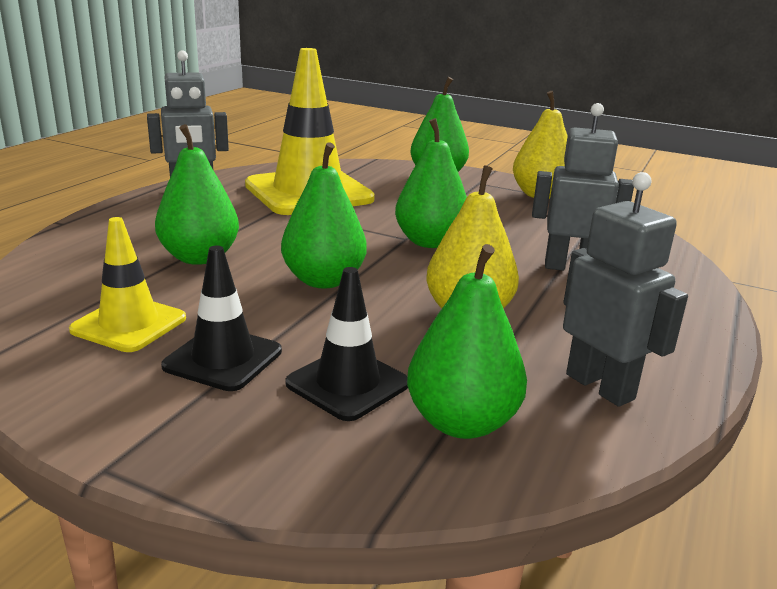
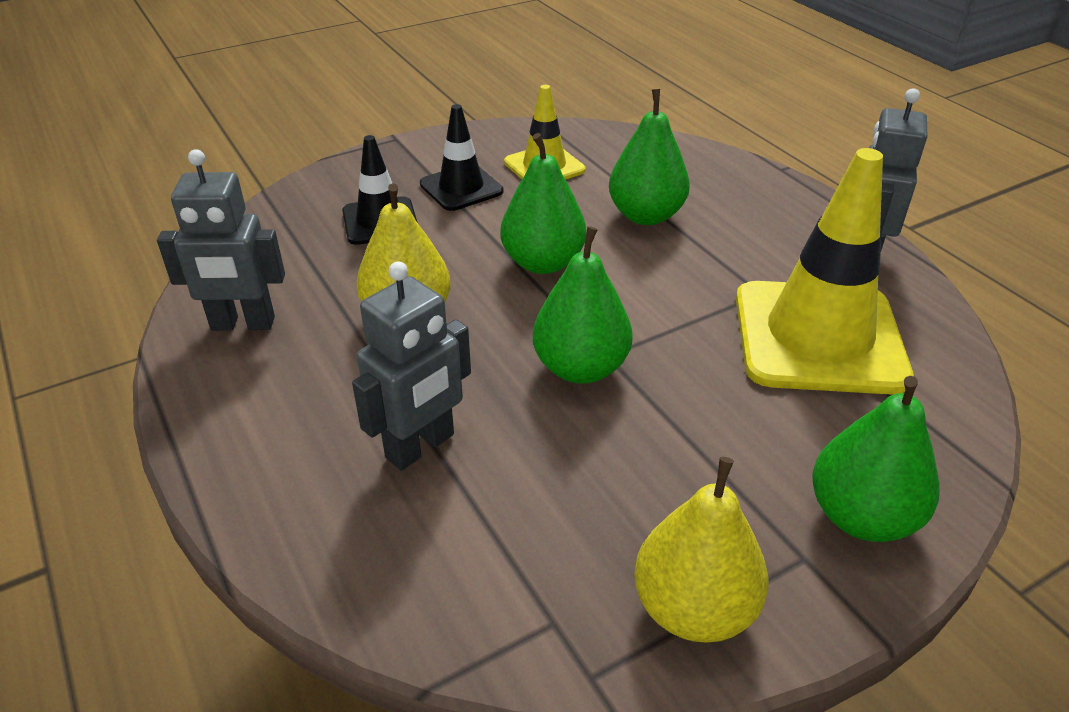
camera: 125 degrees right, 15 degrees up
green pear [407,244,527,439] -> none

